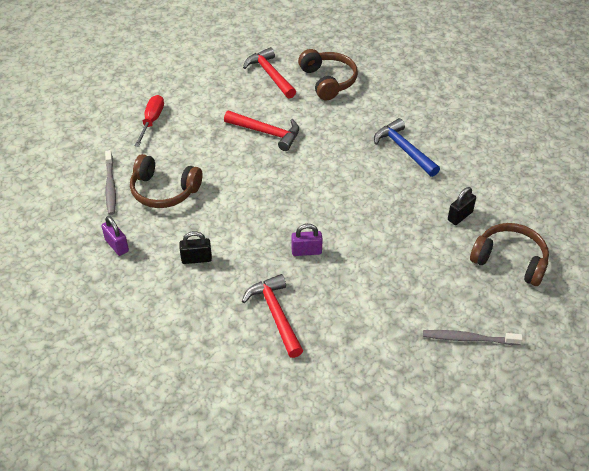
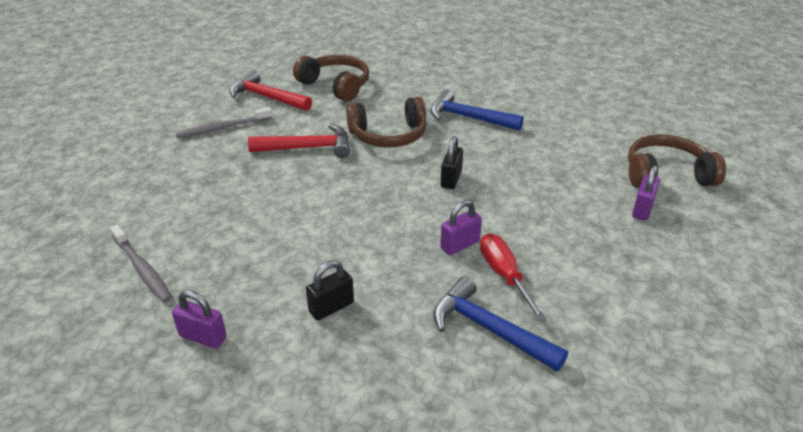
camera: 30 degrees left, 10 degrees down
brown headphones [130,154,202,208] -> brown headphones moved to [346,97,427,148]
red screwdriver [134,95,164,147] -> red screwdriver moved to [480,234,547,322]
red hammer [242,274,303,358] -> blue hammer [433,276,568,372]
grey toothbrush [423,330,523,345] -> grey toothbrush moved to [176,107,272,138]
black padlock [448,187,476,225] -> black padlock moved to [441,137,463,189]
none -> purple padlock [632,165,660,221]

